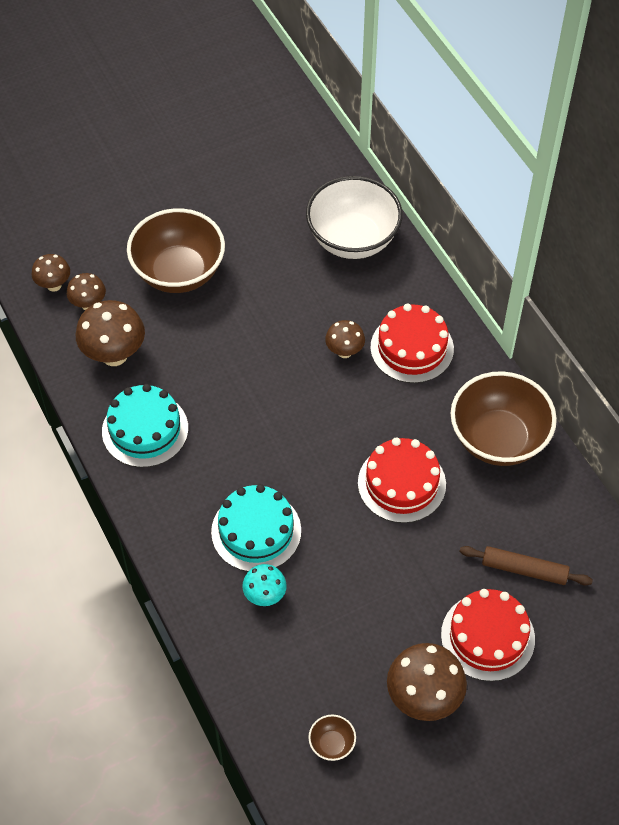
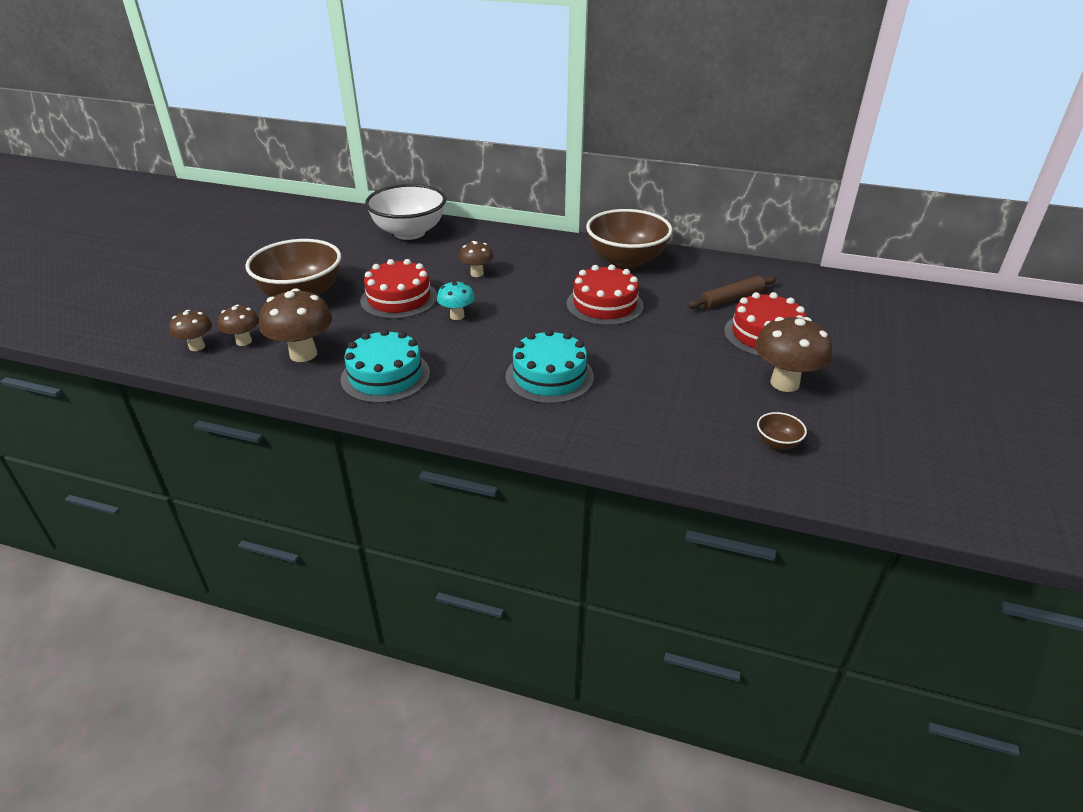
camera: 45 degrees left, 20 degrees down
turquoise mushroom [242,564,287,606] -> turquoise mushroom moved to [437,281,475,320]
red cake [370,303,454,383] -> red cake moved to [360,259,437,319]

